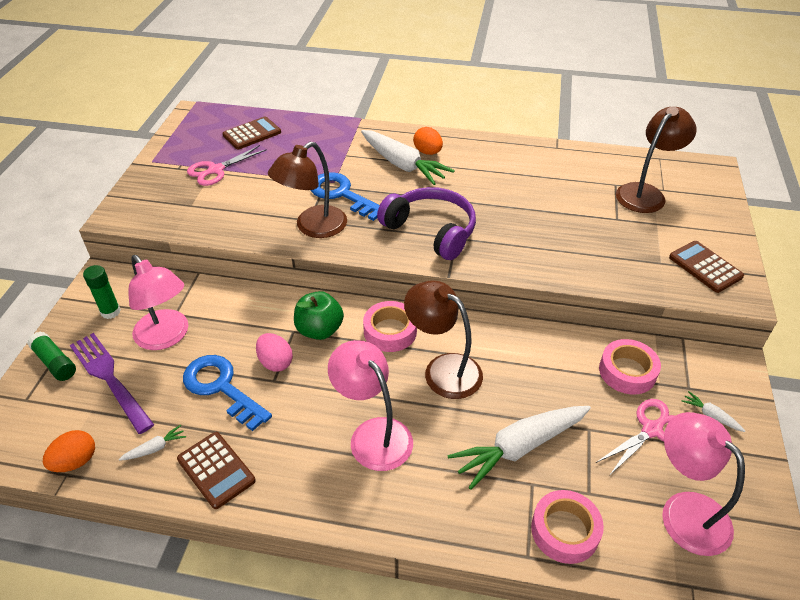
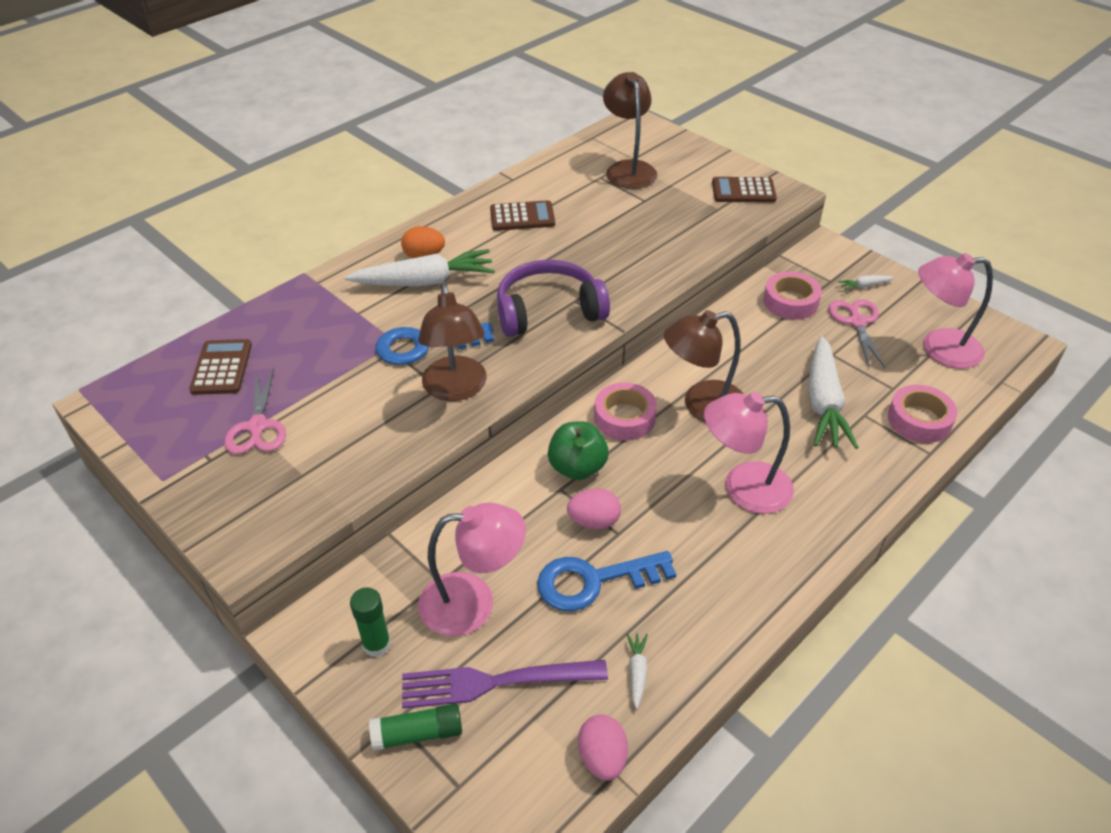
camera: 55 degrees left, 0 degrees up
orange egg [43,430,95,472] -> pink egg [578,715,628,781]
brown calculator [177,432,256,509] -> brown calculator moved to [490,200,555,231]

